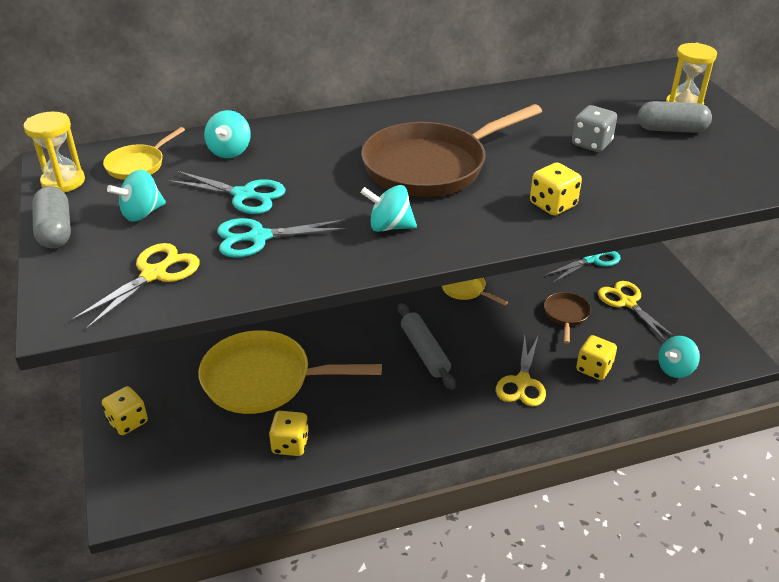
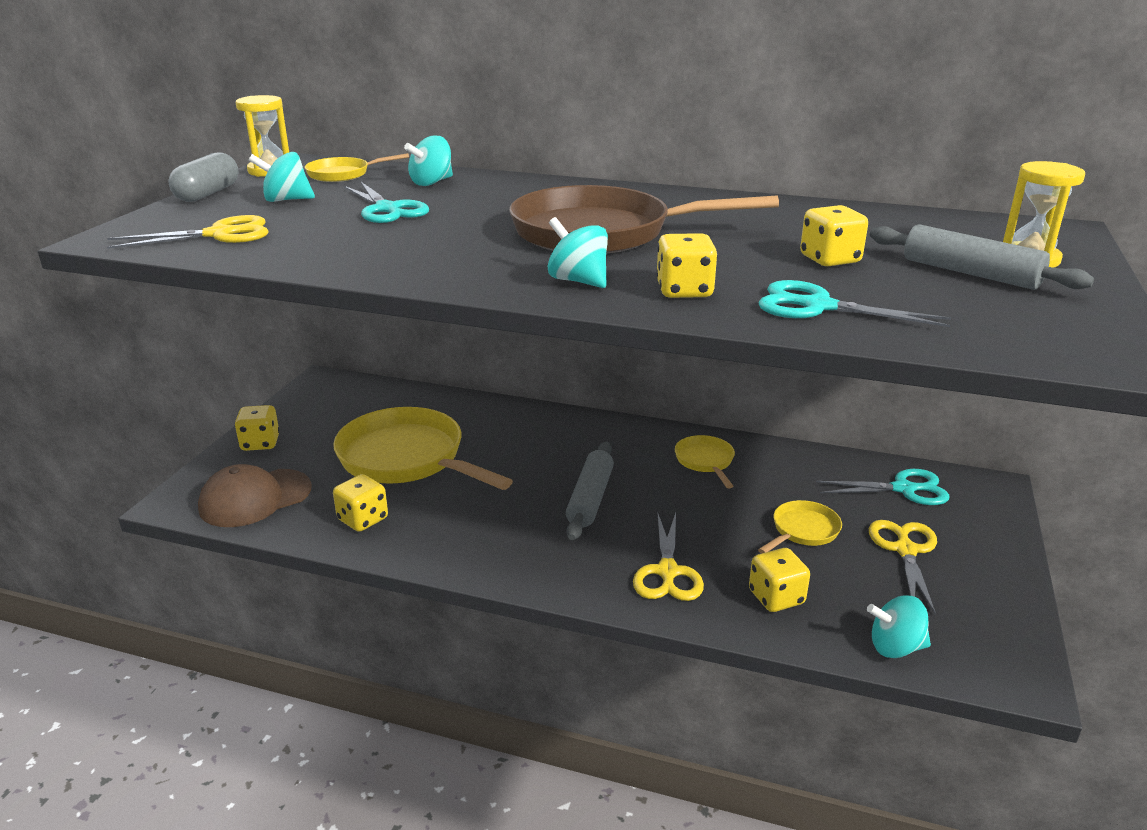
camera: 35 degrees right, 10 degrees down
turquoise scissors [217,218,348,258] -> turquoise scissors moved to [758,280,951,327]
turquoise spinning top [361,185,417,232] -> turquoise spinning top moved to [548,217,608,288]
yellow scissors [496,336,546,406] -> yellow scissors turned 45 degrees counterclockwise [633,513,704,601]
brown pan [544,292,591,344] -> yellow pan [758,500,842,553]
grey dice [572,105,617,152] -> yellow dice [800,205,868,266]
grey capsule [638,101,712,133] -> grey rolling pin [870,224,1094,290]
none -> brown cap [198,464,312,527]

